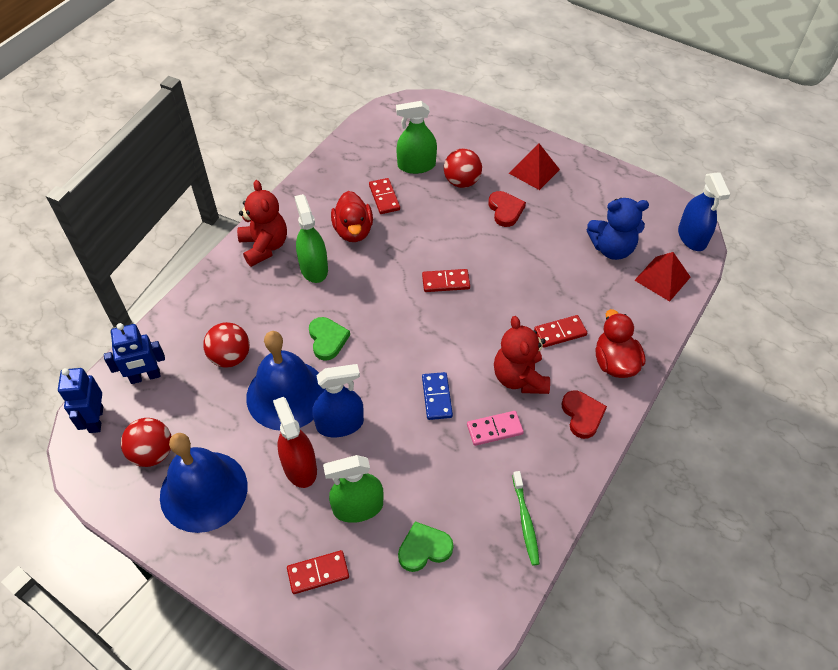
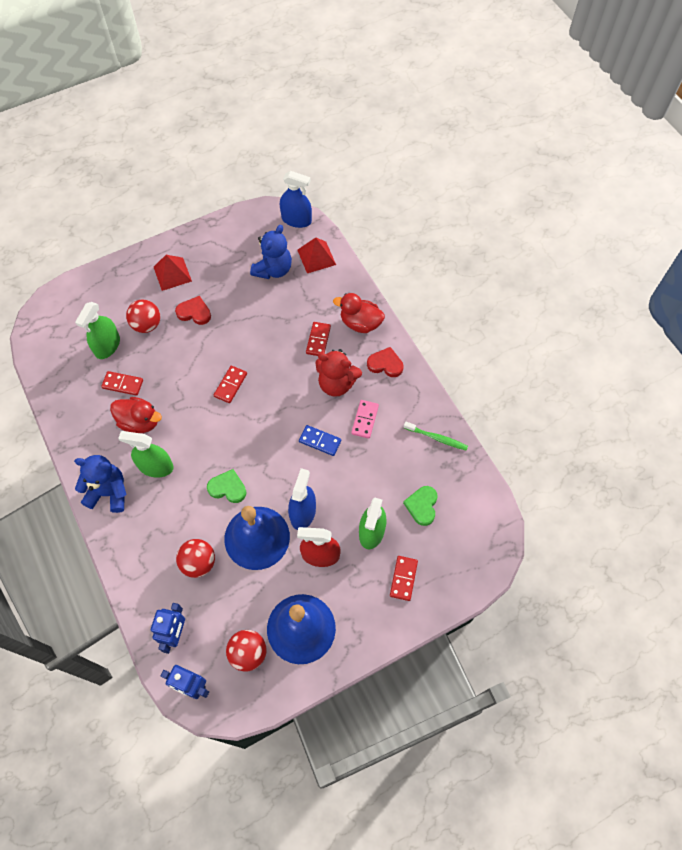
camera: 60 degrees left, 10 degrees up
red teddy bear [237,180,287,267] -> blue teddy bear [74,455,127,513]

